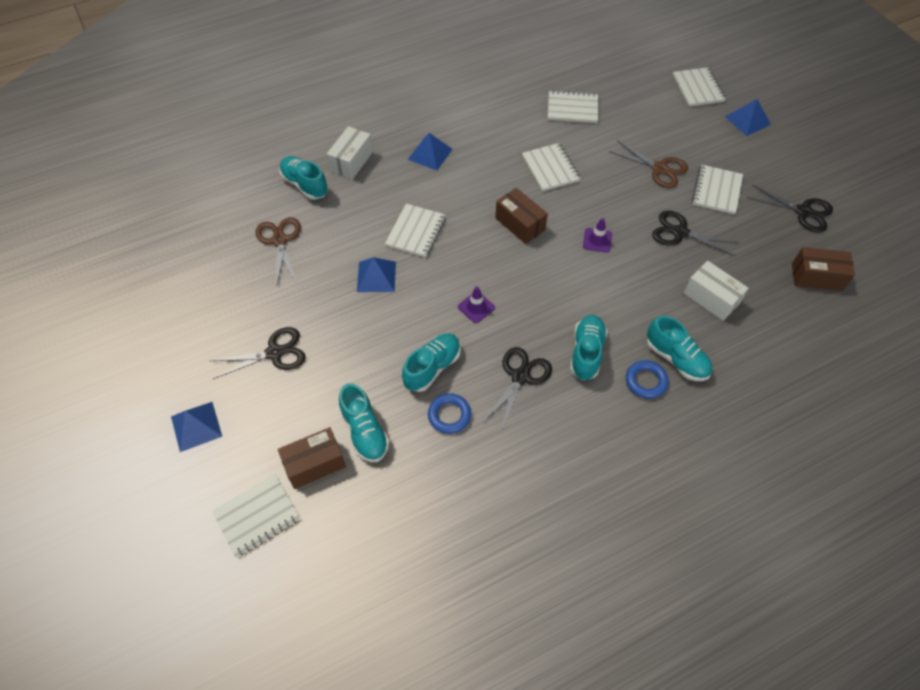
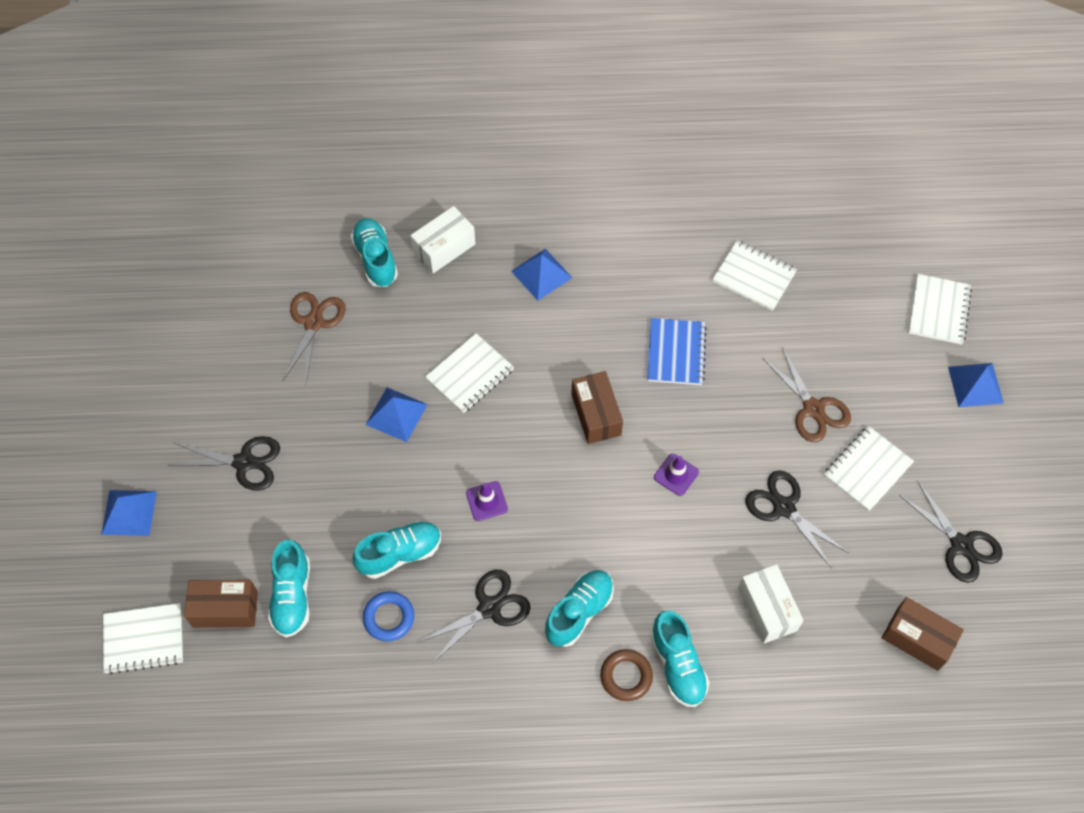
camera: 25 degrees right, 5 degrees up
white notebook [522,143,581,191] -> blue notebook [647,318,707,385]
blue ring [626,360,669,399] -> brown ring [600,649,653,701]

